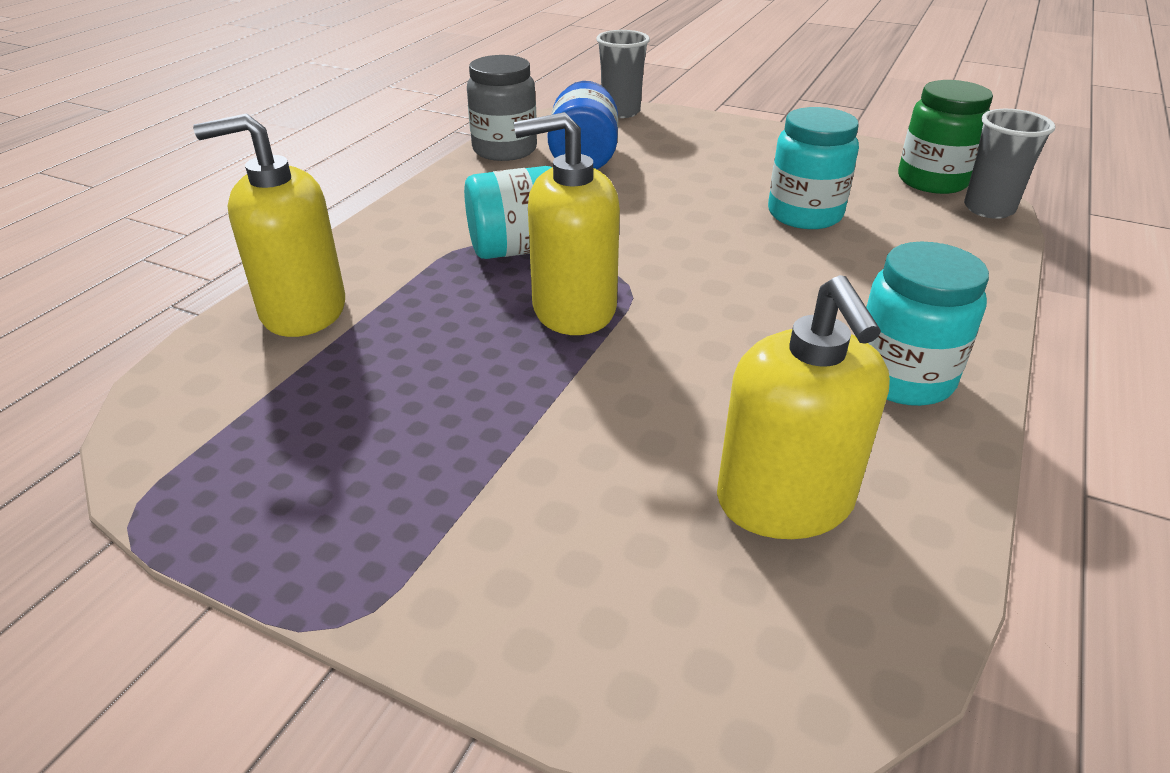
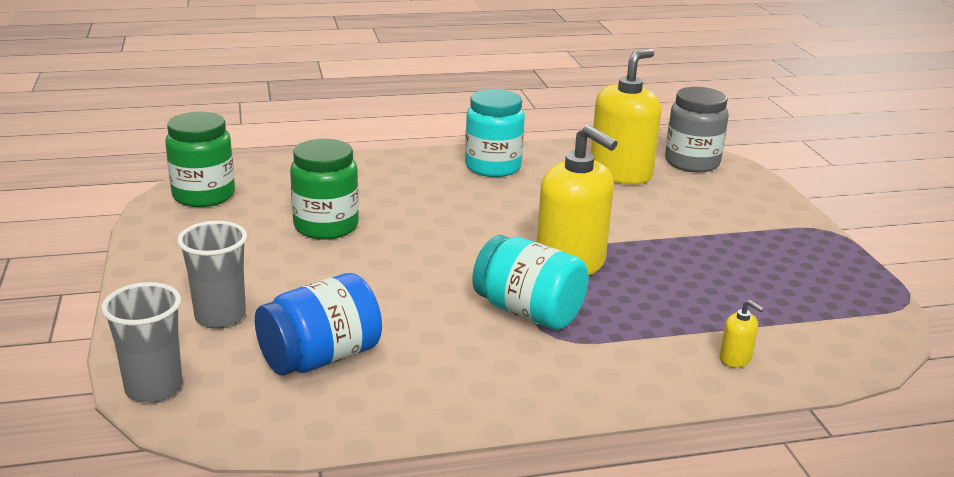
camera: 130 degrees left, 10 degrees down
yellow soap dispenser [193,113,345,337] -> yellow soap dispenser [720,300,764,368], size x0.41
grey jar [467,55,537,161] -> grey jar moved to [665,87,729,172]
turquoise jar [768,107,859,229] -> green jar [290,139,359,240]
grey cup [964,109,1056,219] -> grey cup moved to [177,221,247,329]

